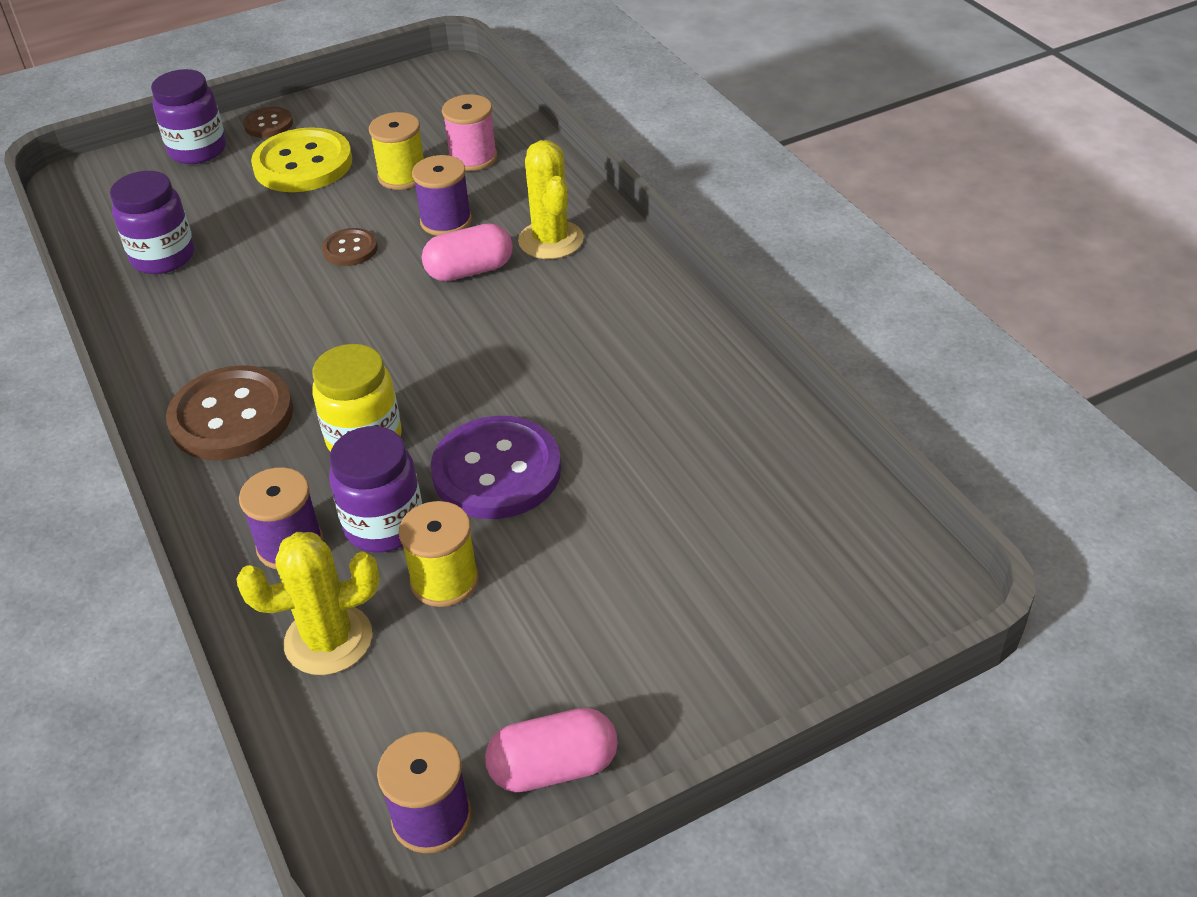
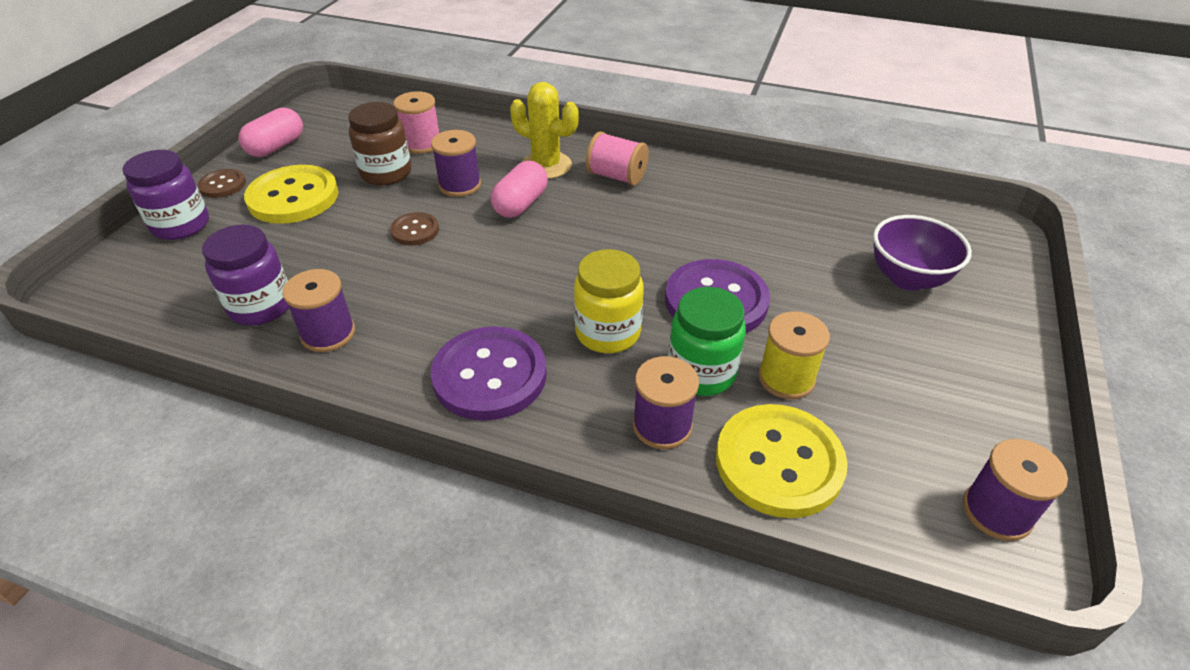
camera: 45 degrees left, 0 degrees up
brown button [166,365,293,461] -> purple button [431,326,547,421]
yellow cactus [236,532,380,675] -> yellow button [716,404,848,518]
purple jar [329,426,422,552] -> green jar [668,287,746,396]
yellow spool [369,112,424,190] -> brown jar [348,102,411,186]
pink capsule [485,708,618,792] -> pink capsule moved to [239,107,303,157]
none -> purple spool [282,269,355,352]
none -> pink spool [586,132,649,186]
none -> purple bowl [873,215,972,291]

